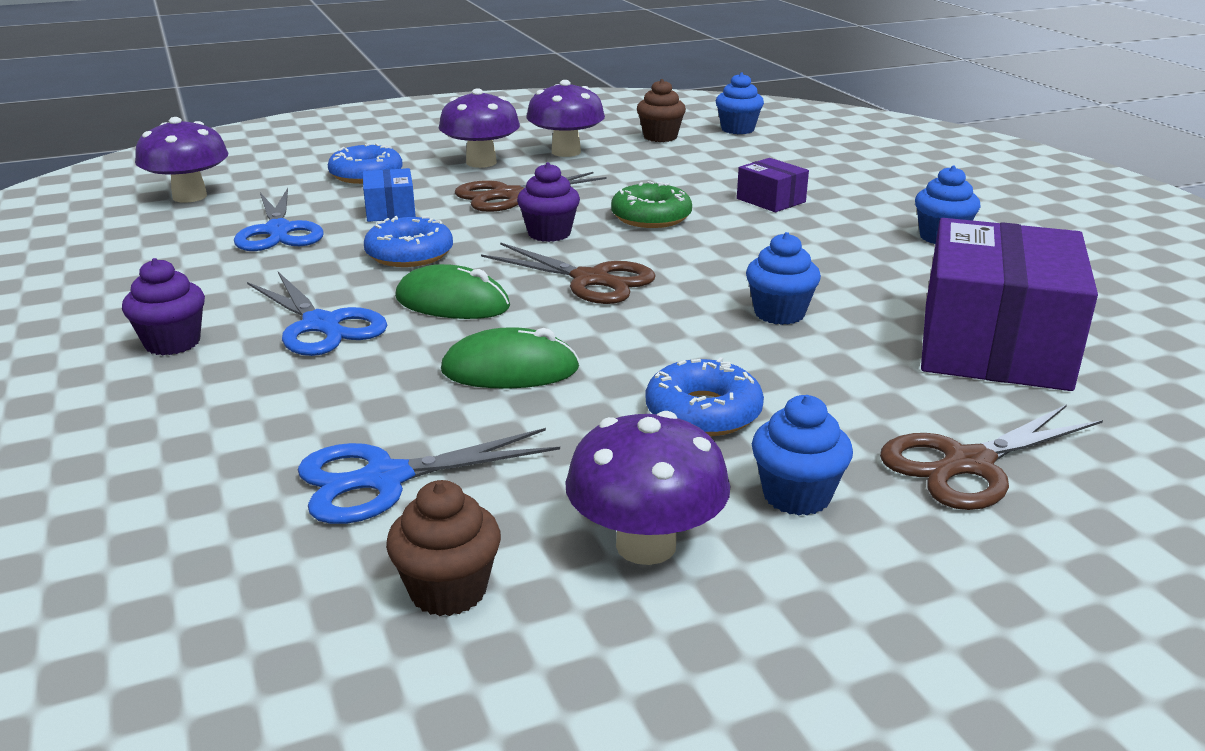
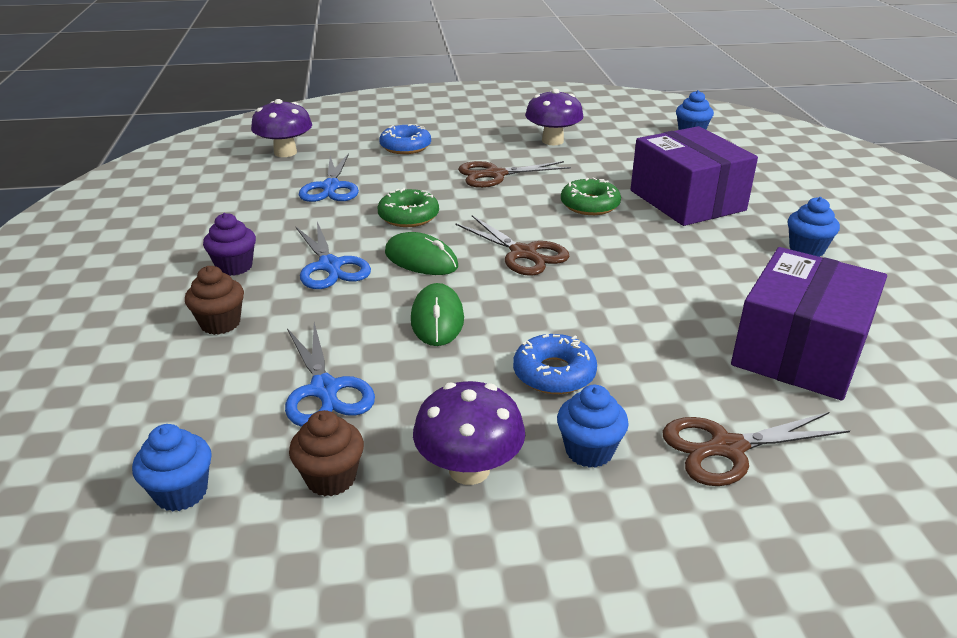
camera: 15 degrees right, 5 degrees up
blue scissors [298,428,560,524] -> blue scissors turned 105 degrees counterclockwise [285,322,375,427]
blue box [363,168,416,222] -> none
blue donut [364,216,453,267] -> green donut [377,188,439,227]
purple mushroom [439,88,520,168] -> none
green mouse [441,327,580,389] -> green mouse turned 75 degrees clockwise [411,283,464,346]
purple cupcake [517,162,580,242] -> none
brown cupcake [637,79,686,142] -> brown cupcake moved to [185,266,244,335]
purple box [737,158,809,212] -> purple box [630,126,758,226], size x2.23
blue cupcake [746,232,821,325] -> blue cupcake moved to [132,424,212,512]

